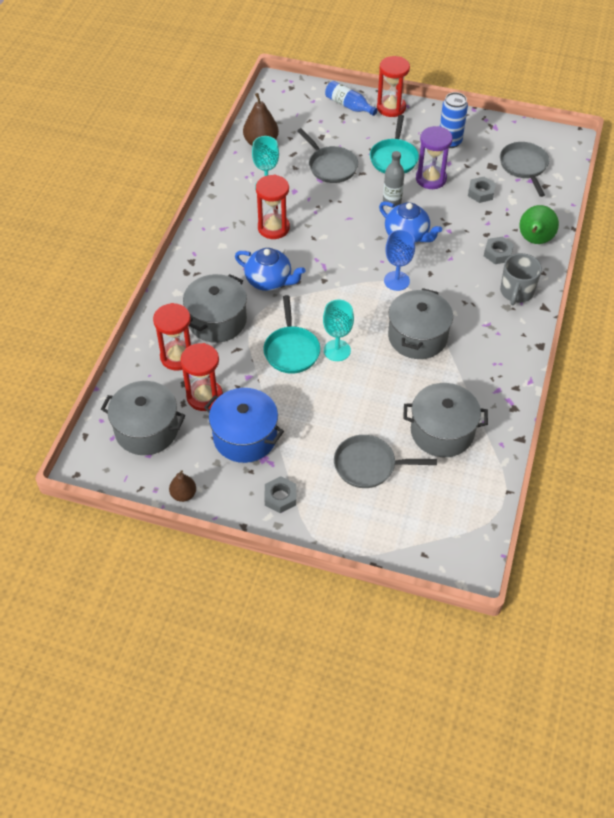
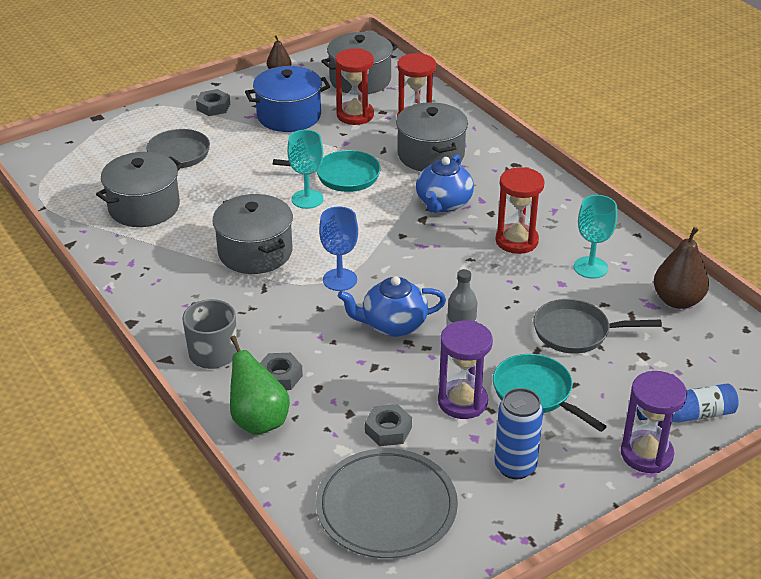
camera: 130 degrees right, 15 degrees down
blue teapot [235,248,305,291] -> blue teapot turned 45 degrees counterclockwise [416,154,474,213]
turquoise pan [264,295,320,374] -> turquoise pan turned 150 degrees clockwise [273,150,381,192]
red hourglass [377,56,410,117] -> purple hourglass [621,371,687,473]
grey pan [500,142,549,197] -> grey plate [316,448,458,558]

